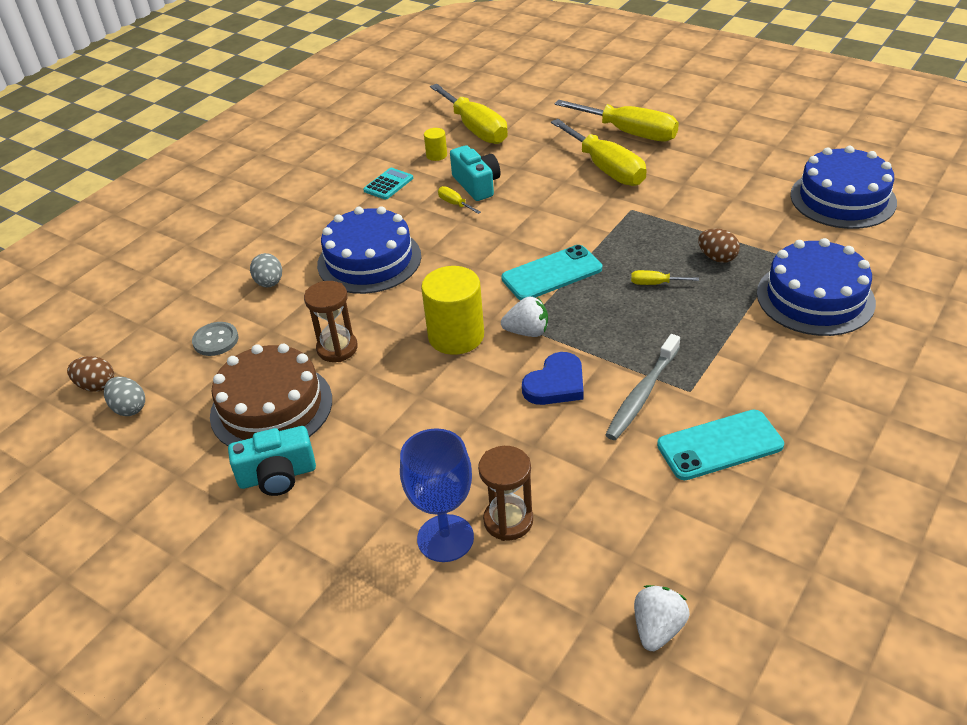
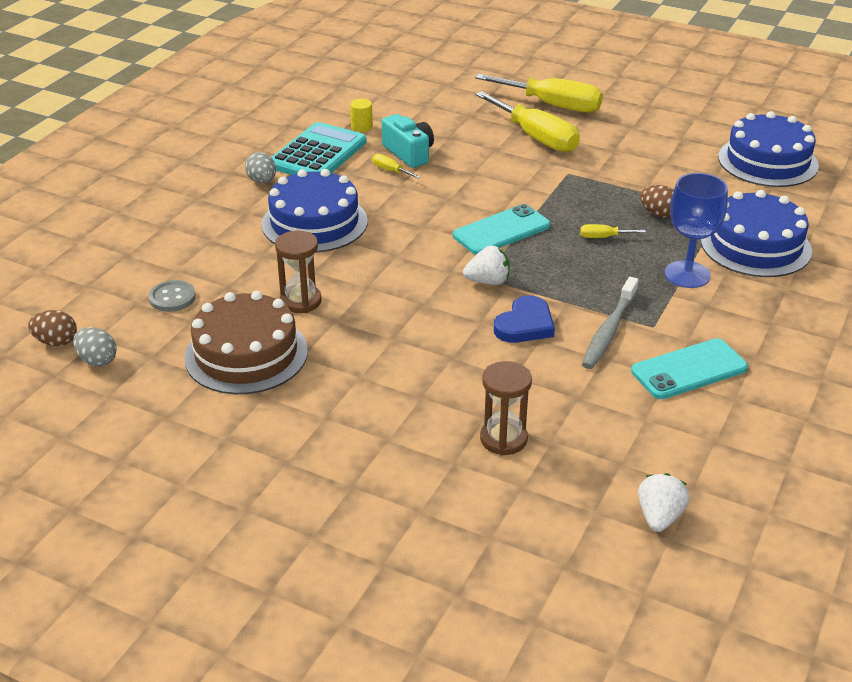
camera: 10 degrees left, 5 degrees down
turquoise camera [228,426,316,496] -> none
grey egg [250,253,282,288] -> grey egg moved to [245,152,276,183]
turquoise calculator [363,168,413,200] -> turquoise calculator [271,122,367,175], size x2.02
blue goblet [400,428,474,562] -> blue goblet moved to [665,173,728,288]
yellow cylinder [421,266,484,355] -> none
yellow screwdriver [430,84,508,144] -> none

